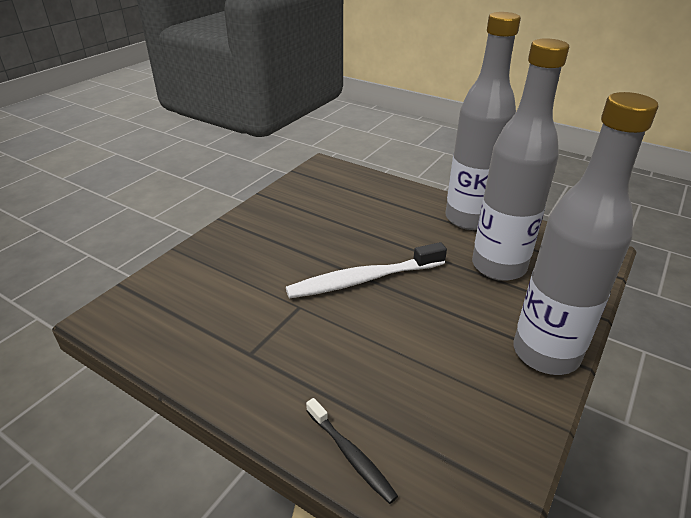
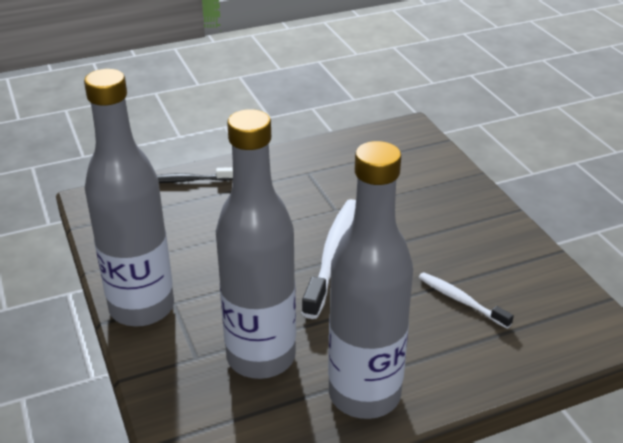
camera: 125 degrees right, 0 degrees up
none -> white toothbrush [418,272,514,329]

